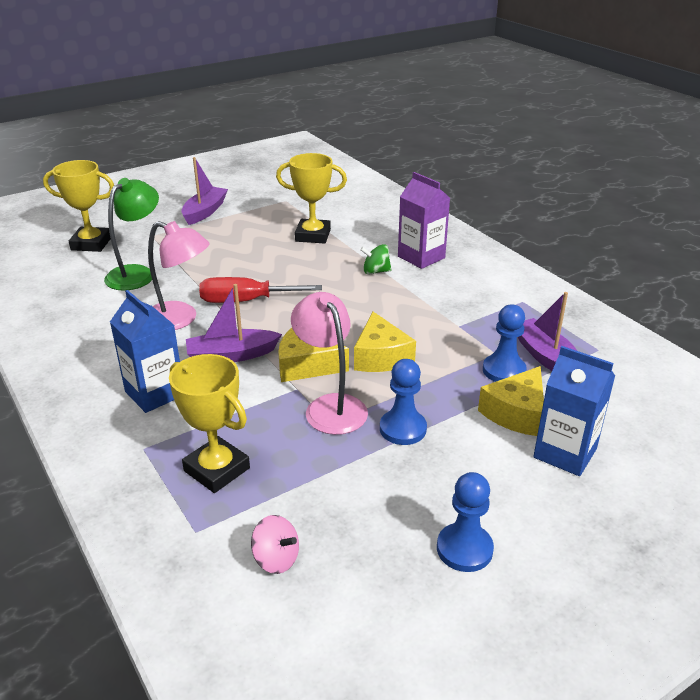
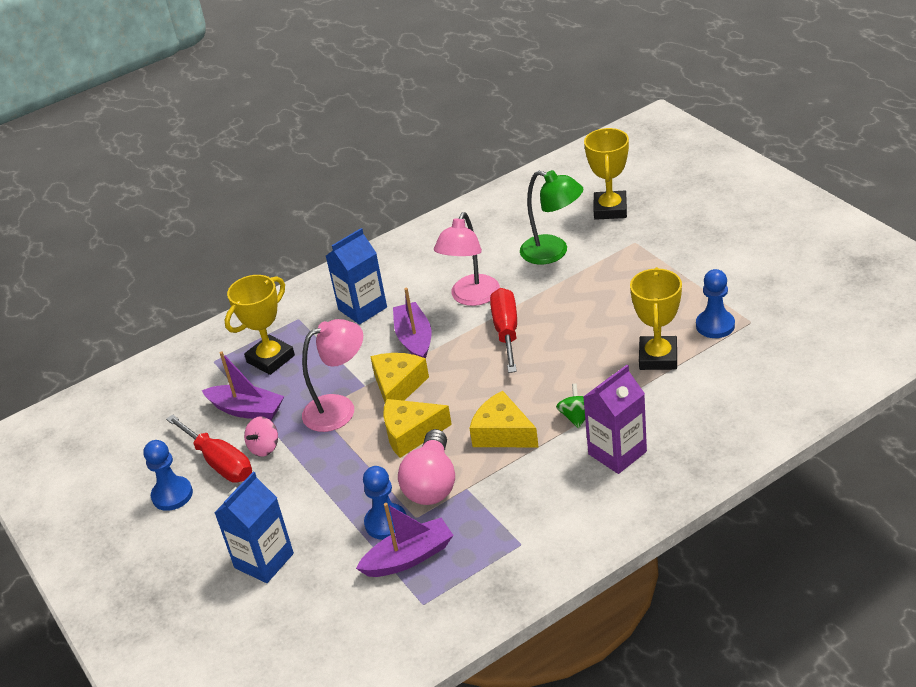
camera: 95 degrees right, 5 degrees up
purple boat [181,157,228,225] -> purple boat moved to [202,351,284,420]
pink spinning top [251,515,299,574] -> pink spinning top moved to [244,416,278,457]
blue pawn [380,359,427,445] -> blue pawn moved to [696,269,735,338]
yellow cheese [478,366,544,436] -> yellow cheese moved to [470,391,539,447]
none -> red screwdriver [166,414,252,483]
none -> pink light bulb [398,429,455,505]

